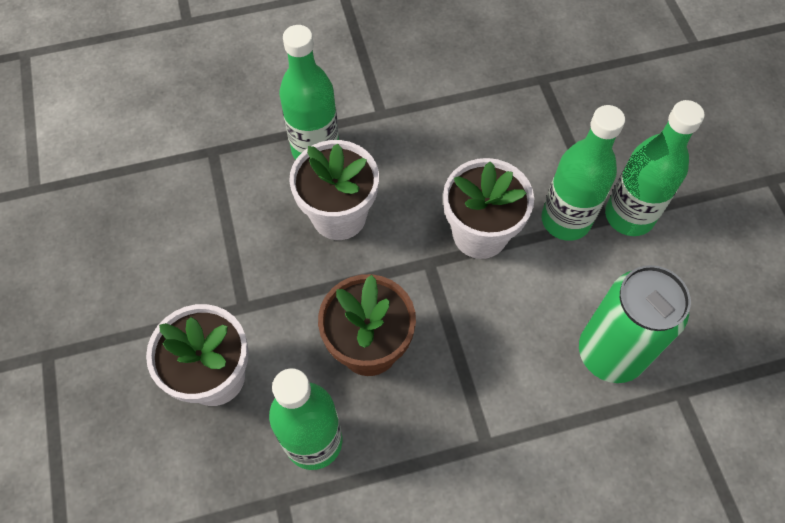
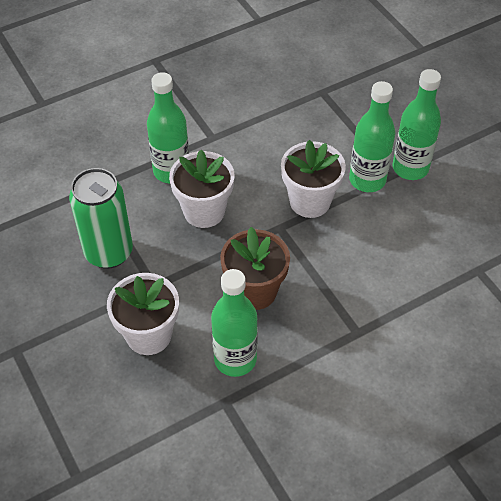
camera: 15 degrees left, 10 degrees down
green can [579,265,691,383] -> green can moved to [69,168,133,269]

